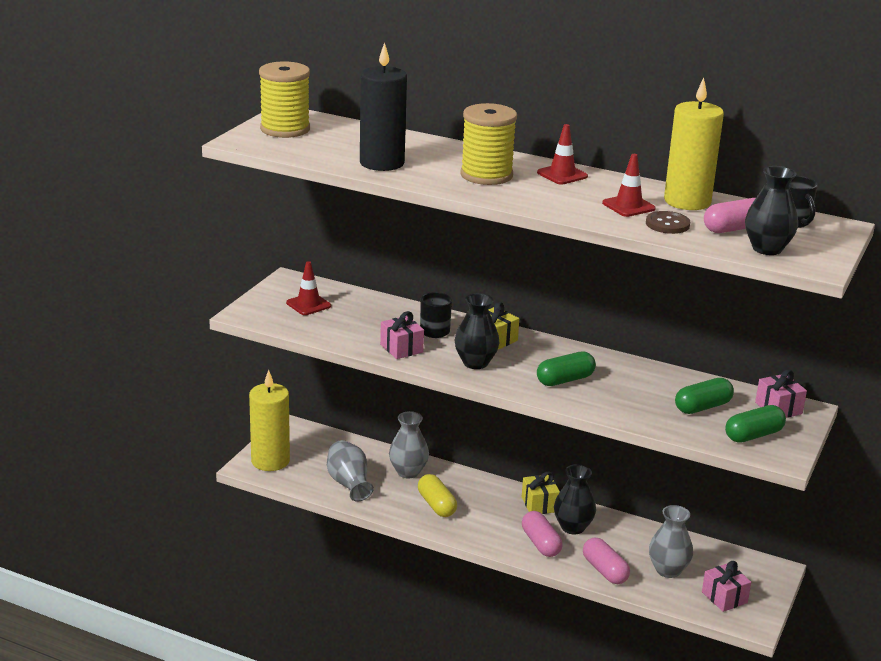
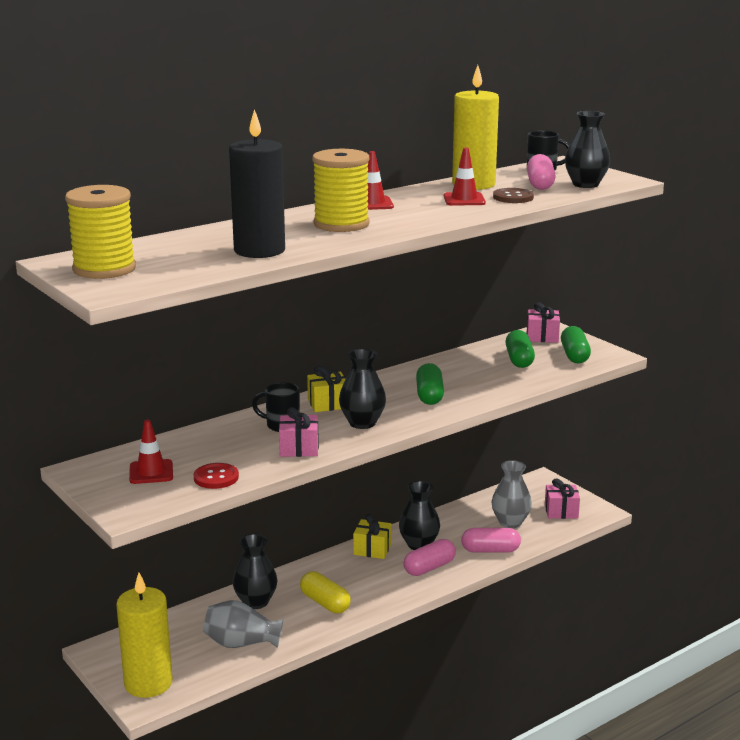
camera: 60 degrees left, 5 degrees down
grey vase [389,411,429,478] -> black vase [233,534,277,609]
yellow capsule [418,474,457,517] -> yellow capsule turned 45 degrees clockwise [300,571,351,613]
pink capsule [522,511,562,557] -> pink capsule turned 45 degrees counterclockwise [403,539,456,576]
none -> red button [193,463,239,489]

